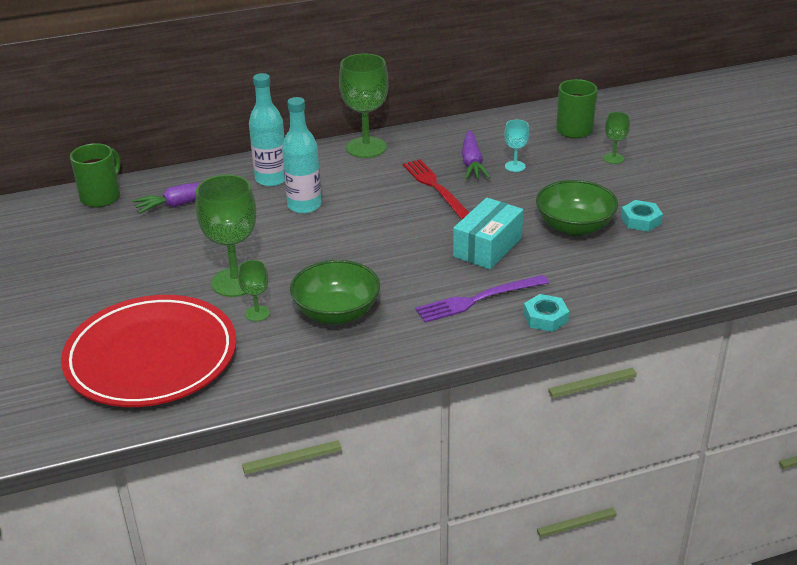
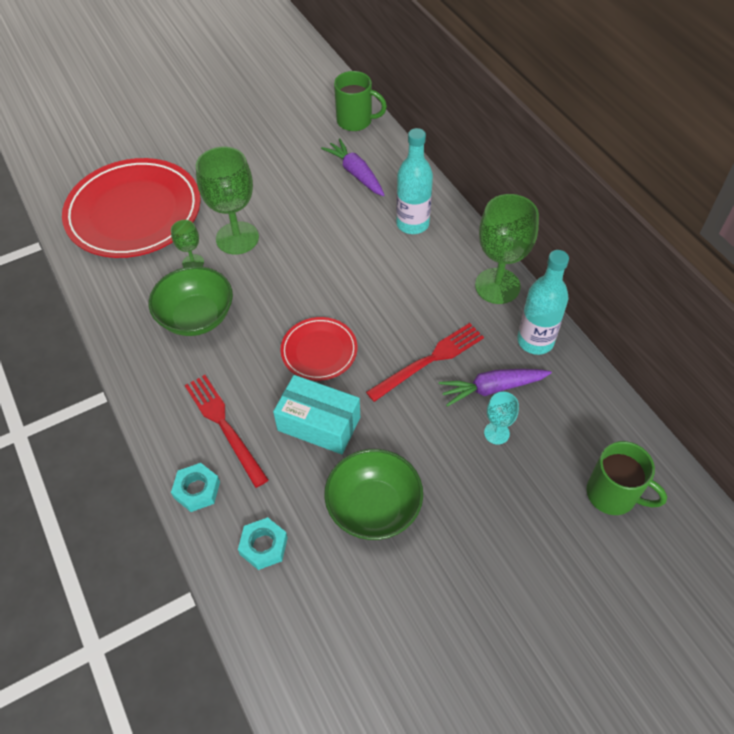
camera: 80 degrees right, 20 degrees up
turquoise bottle [282,97,322,214] -> turquoise bottle moved to [517,250,569,355]
purple fork [415,275,549,323] -> red fork [185,375,269,488]
green goblet [603,112,630,164] -> none
turquoise nut [621,200,663,232] -> turquoise nut moved to [238,517,288,570]
none -> red plate [280,317,357,381]

